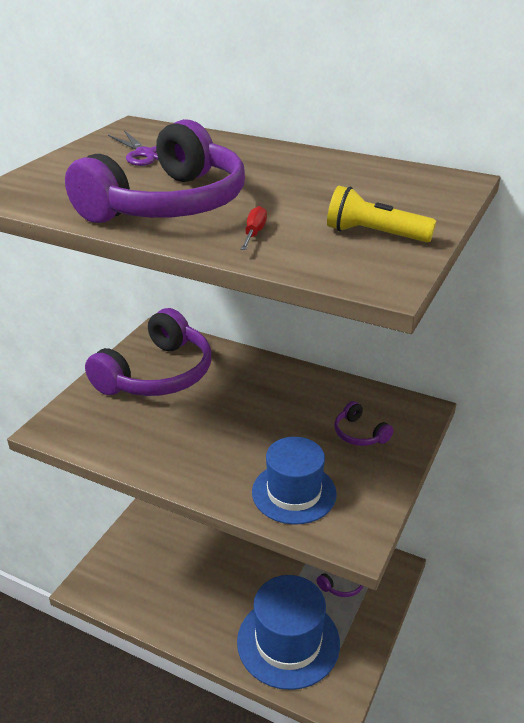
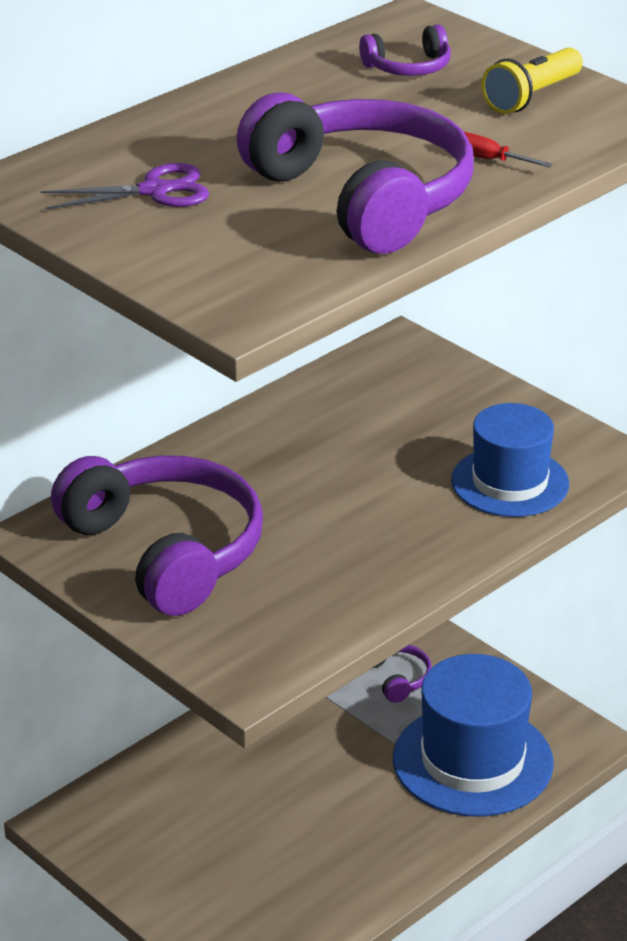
camera: 70 degrees left, 0 degrees up
purple headphones [334,401,393,446] -> purple headphones moved to [359,25,451,76]

